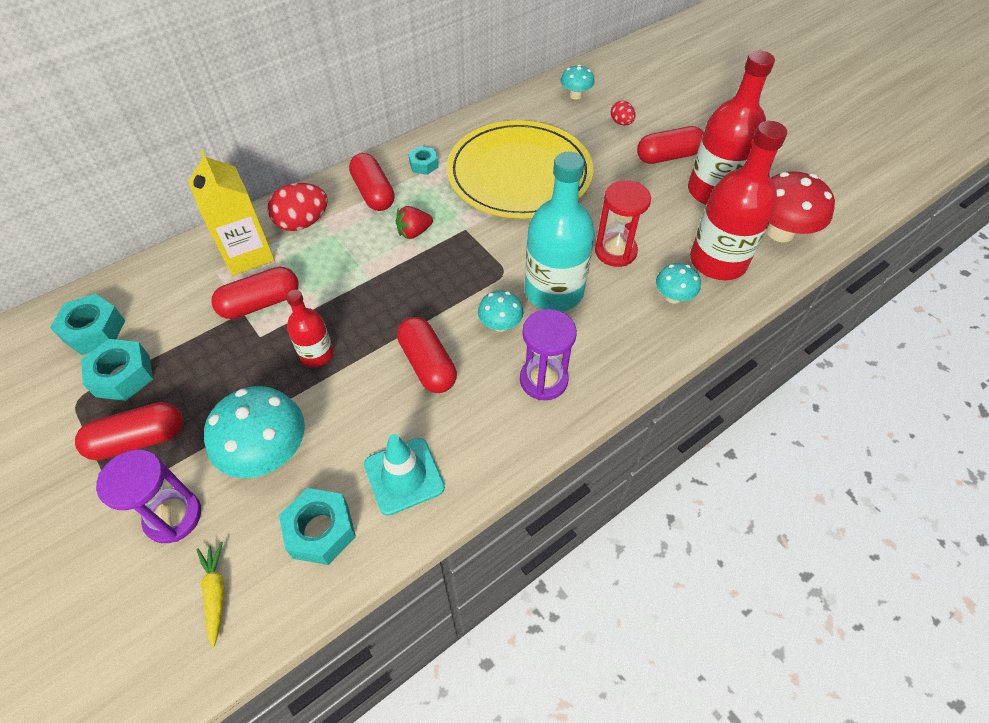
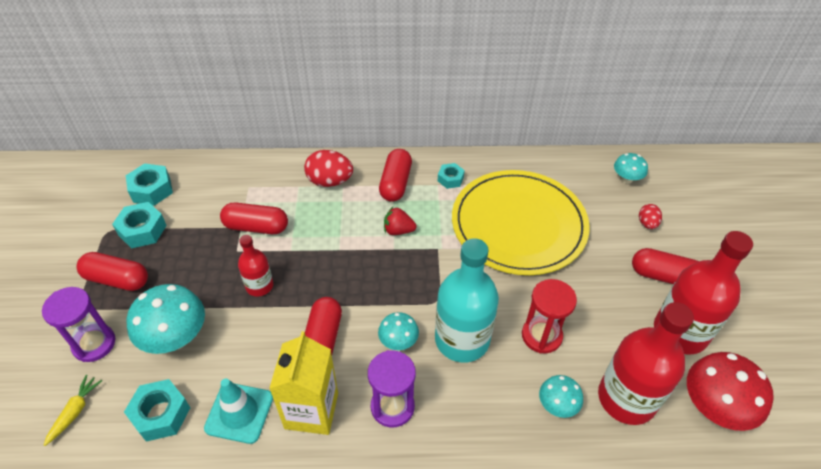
camera: 35 degrees right, 5 degrees down
yellow carton [188,150,275,276] -> yellow carton moved to [269,331,338,435]

